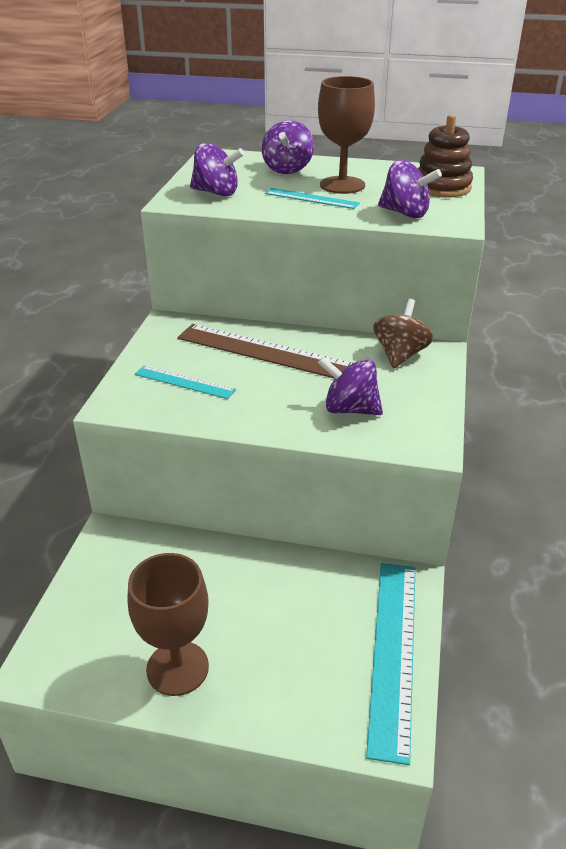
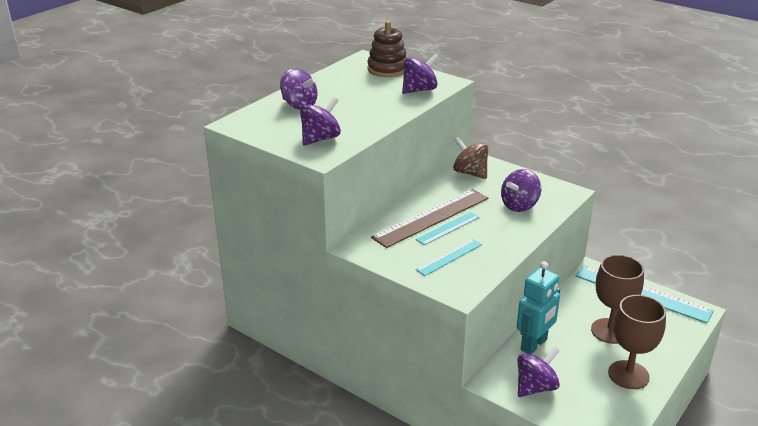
camera: 65 degrees left, 5 degrees down
turquoise ruler [265,188,360,209] -> turquoise ruler moved to [416,212,480,245]
brown goblet [318,76,375,194] -> brown goblet moved to [591,255,644,344]
none -> turquoise robot [517,261,560,355]
none -> purple spinning top [518,347,560,397]

